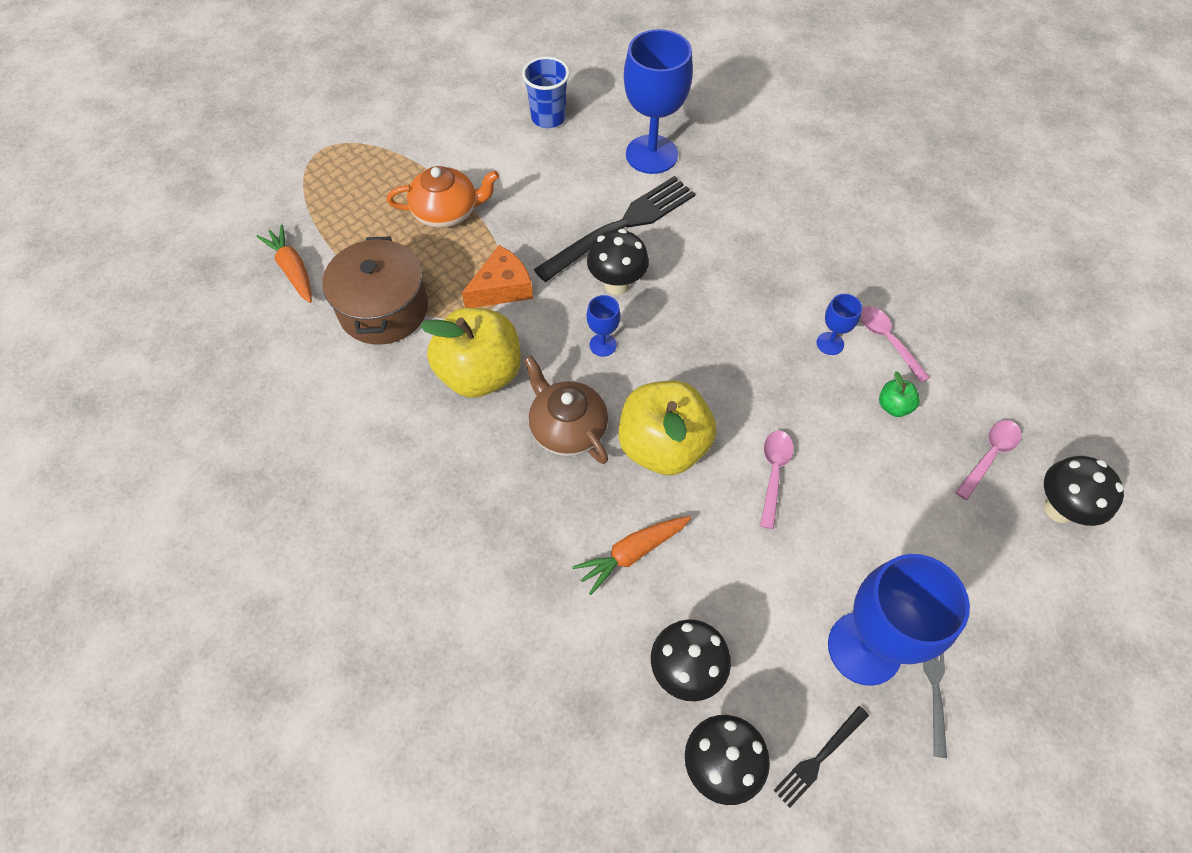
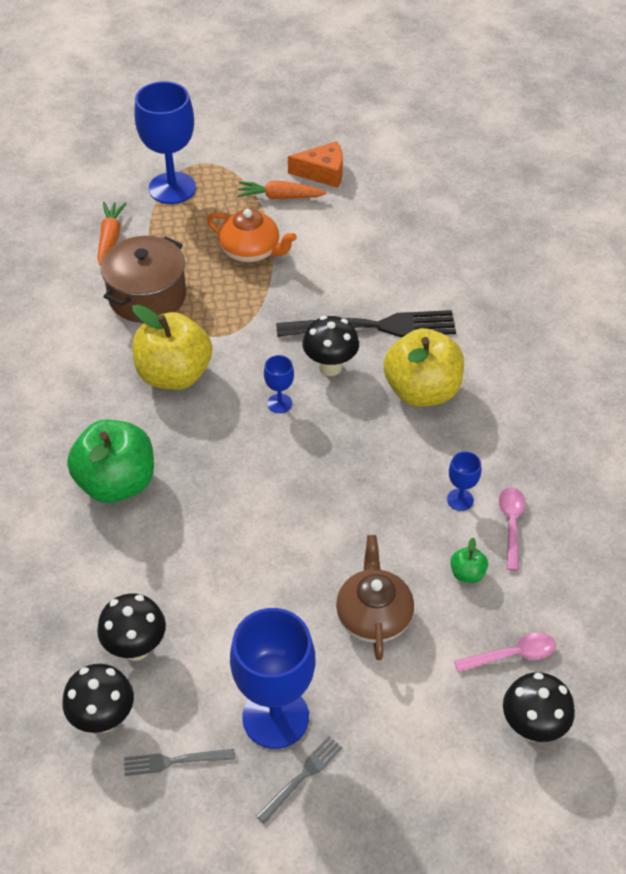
camera: 35 degrees right, 10 degrees down
orange cheese [462,245,533,308] -> orange cheese moved to [288,141,343,188]
blue cup [522,57,570,128] -> none
brown teapot [524,356,608,464] -> brown teapot moved to [336,535,414,660]
orange carrot [572,516,691,595] -> orange carrot moved to [237,181,327,199]
yellow apple [619,381,716,475] -> yellow apple moved to [384,328,464,407]
blue goblet [624,29,693,174] -> blue goblet moved to [135,81,196,204]
pink spoon [760,431,794,529] -> none
black fork [774,706,869,808] -> grey fork [124,749,235,776]
none -> green apple [67,420,154,503]

